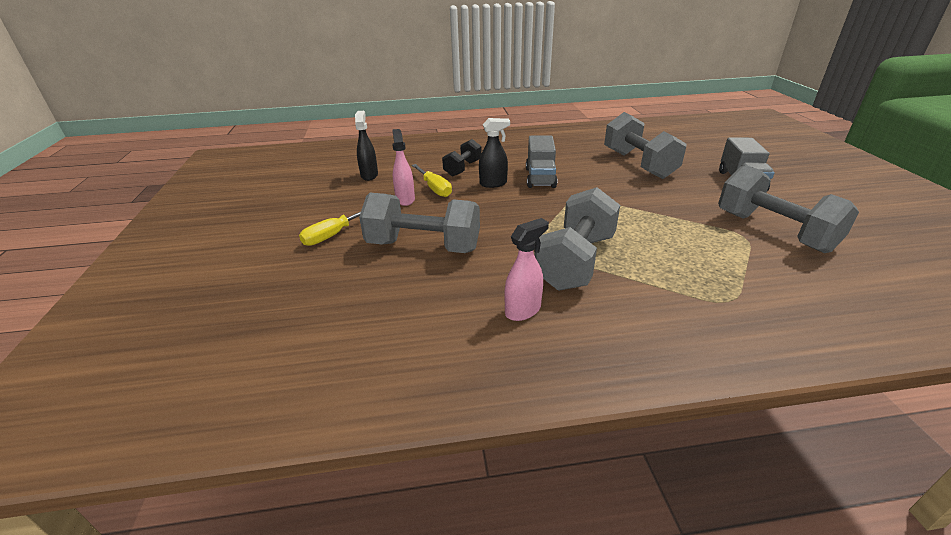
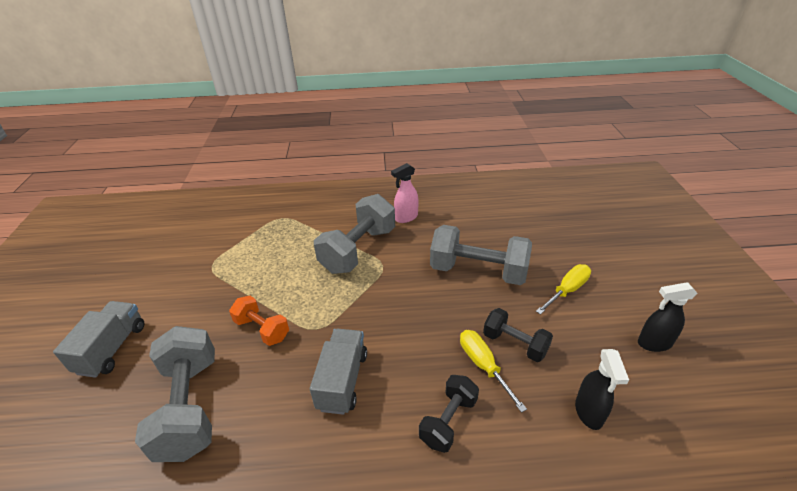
camera: 175 degrees left, 5 degrees up
pink spray bottle [392,129,415,206] -> black dumbbell [483,308,553,362]
black spray bottle [479,118,510,188] -> black spray bottle moved to [638,282,698,352]
grey dumbbell [718,165,859,253] -> none
none -> orange dumbbell [229,296,289,346]

